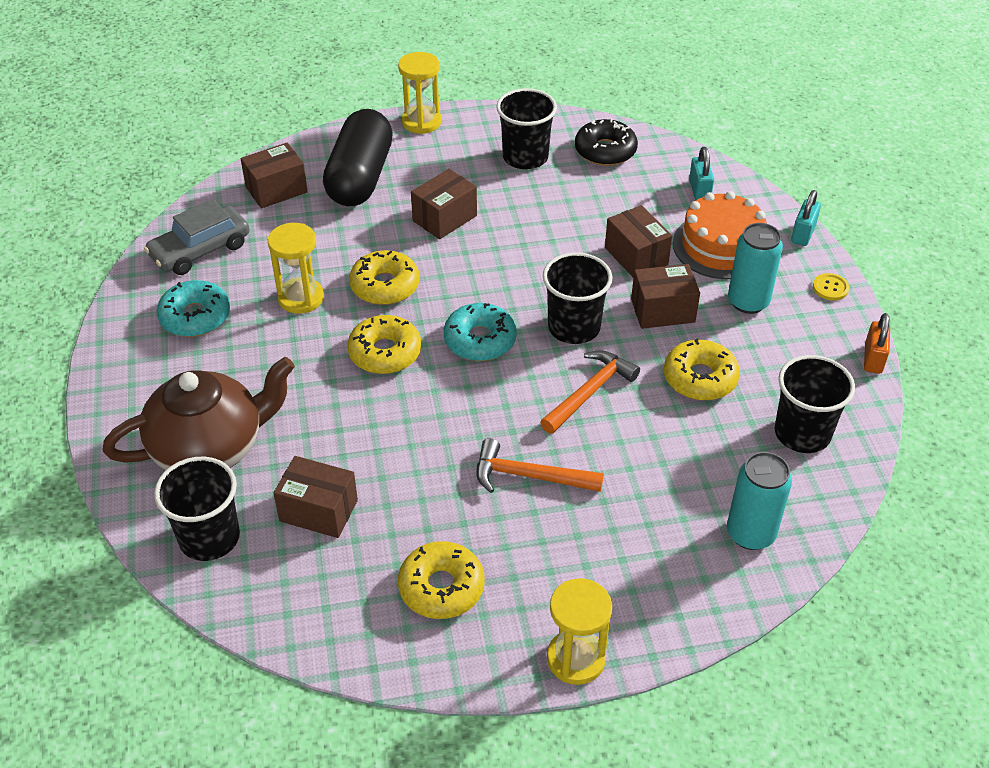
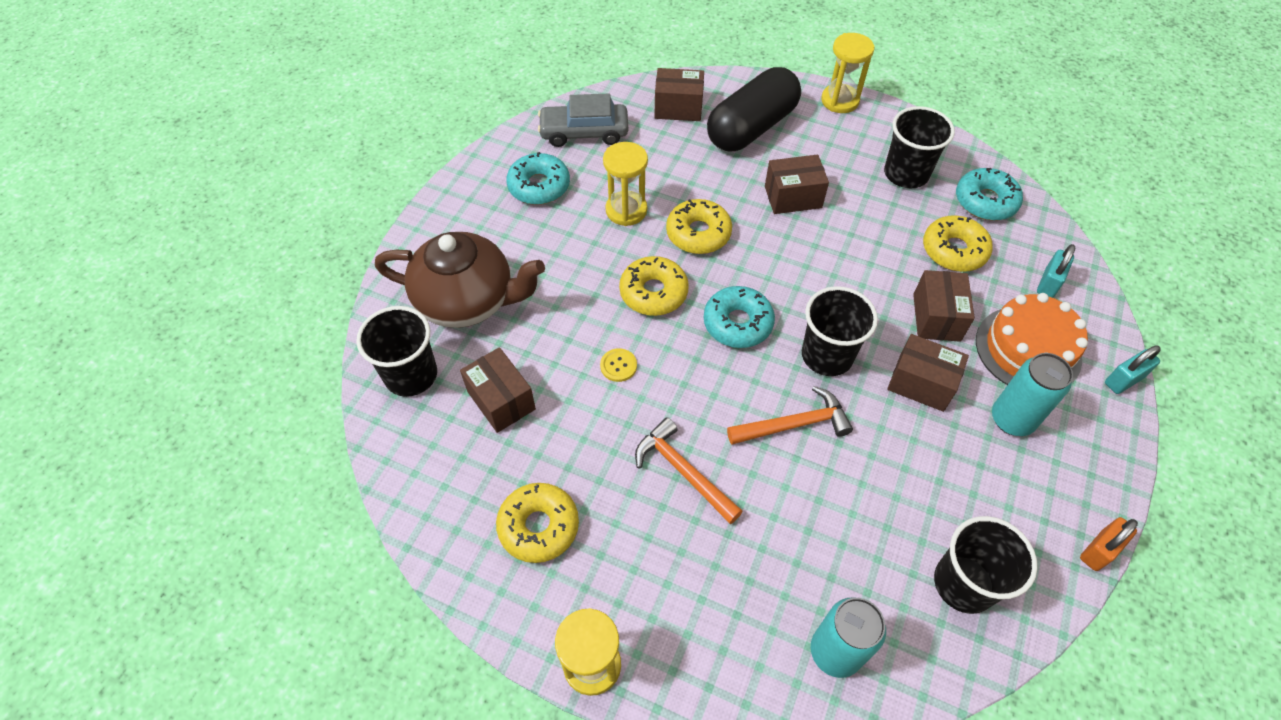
camera: 35 degrees right, 10 degrees up
black donut [575,119,638,166] -> turquoise donut [956,168,1023,221]
yellow donut [664,338,740,401] -> yellow donut moved to [923,216,993,272]
yellow button [813,273,849,300] -> yellow button moved to [600,348,637,382]

